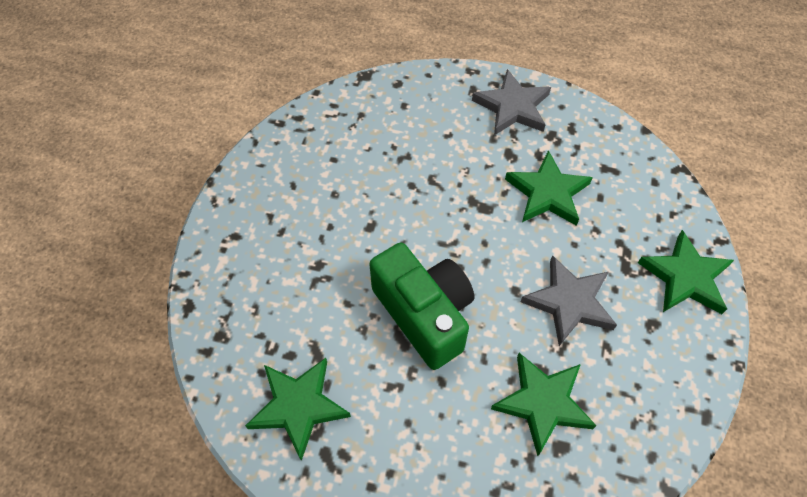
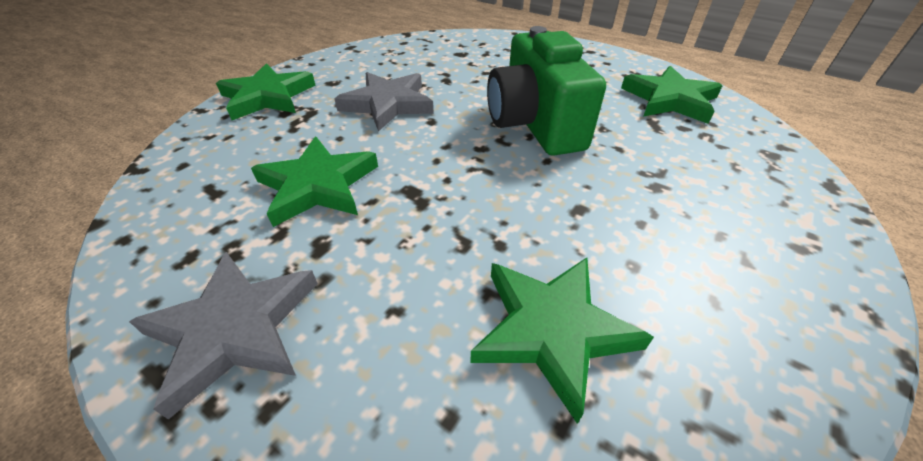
camera: 160 degrees left, 15 degrees down
green star [491,353,596,456] -> green star moved to [470,258,654,424]

